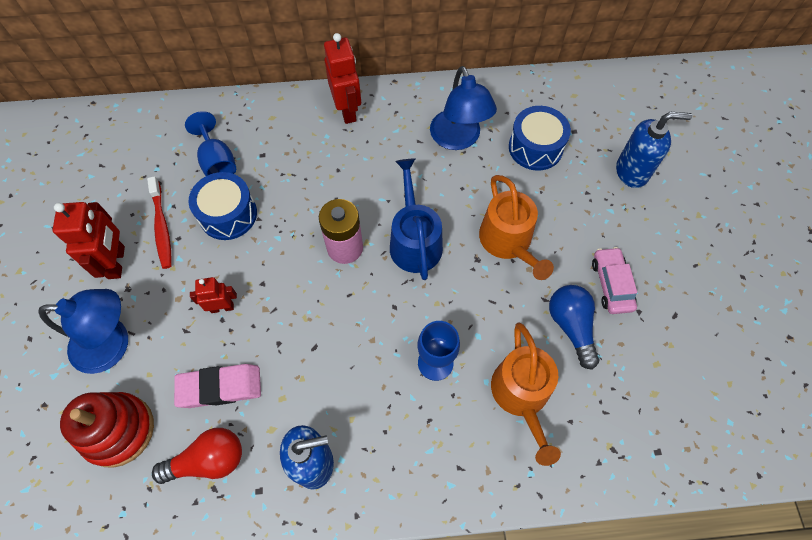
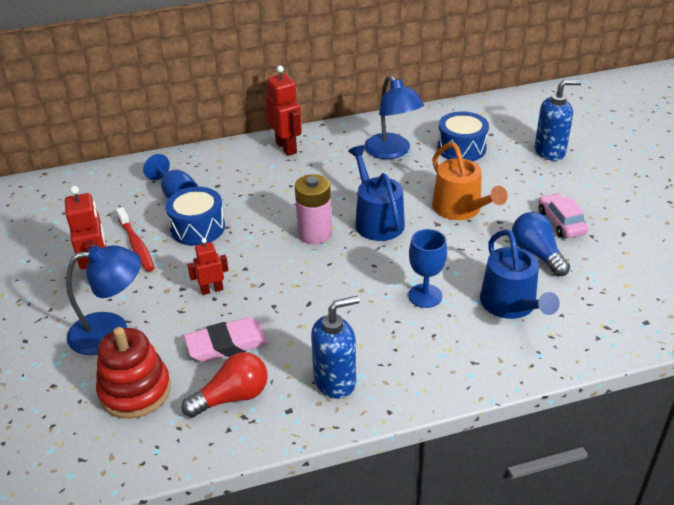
camera: 10 degrees left, 25 degrees down
orange watering can [491,323,561,466] -> blue watering can [480,229,560,319]

